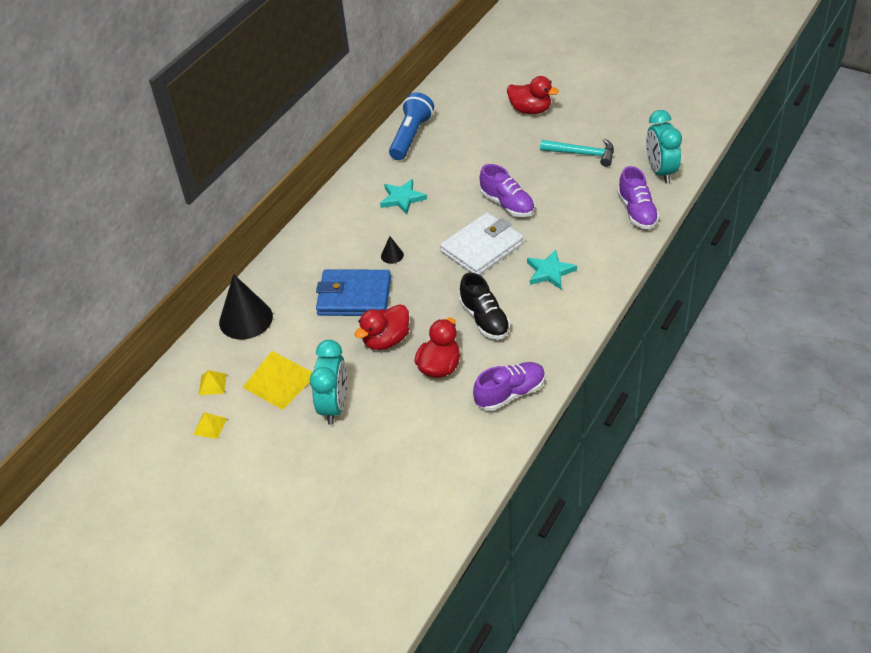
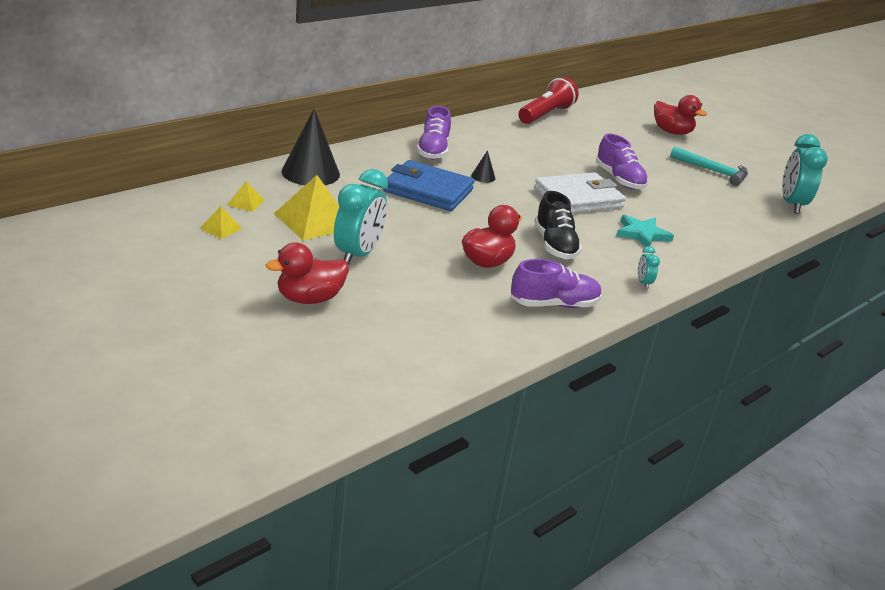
camera: 10 degrees right, 15 degrees down
red duck [354,304,409,350] -> red duck moved to [266,243,349,304]
turquoise star [380,179,427,214] -> none
blue flashlight [389,92,434,160] -> red flashlight [519,77,579,124]
purple shoe [617,166,660,229] -> purple shoe moved to [417,106,451,160]
none -> turquoise clock [638,246,660,289]

